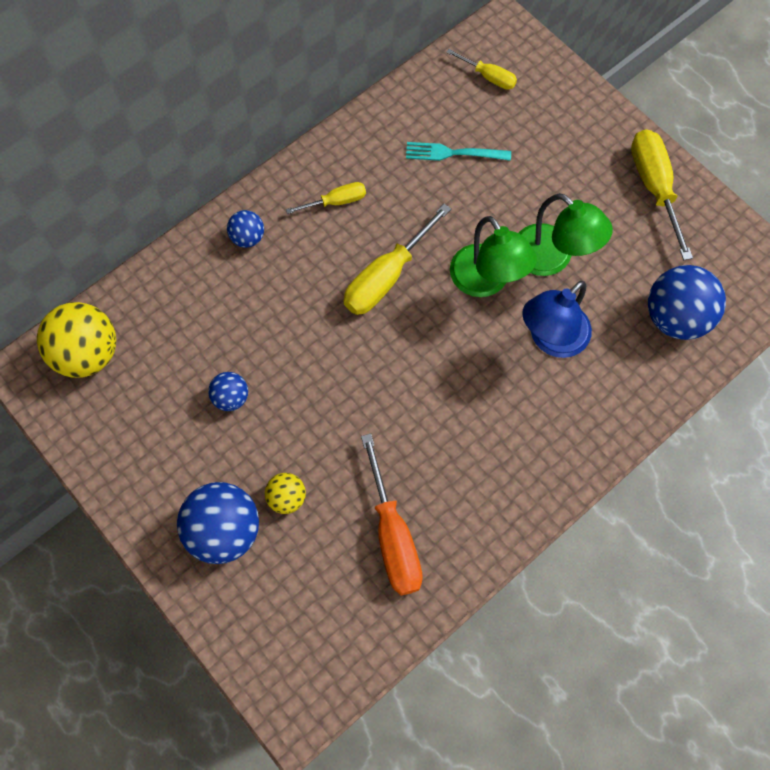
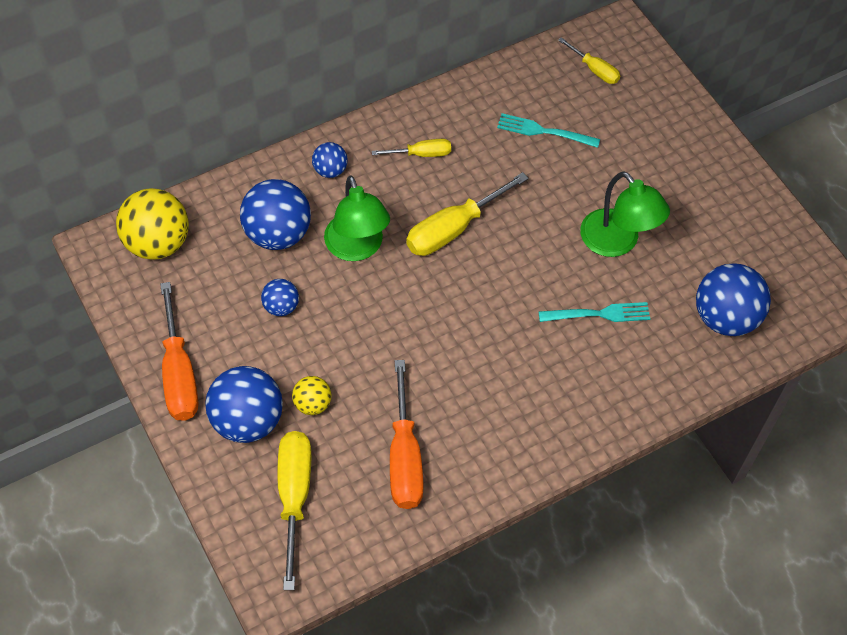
camera: 10 degrees right, 10 degrees down
green lamp [450,216,537,297] -> green lamp moved to [324,176,390,261]
blue lamp [522,281,592,358] -> turquoise fork [538,302,650,322]
yellow screwdriver [631,129,693,260] -> yellow screwdriver moved to [278,431,311,590]
none -> orange screwdriver [160,282,198,421]
none -> blue ball [240,179,311,250]

